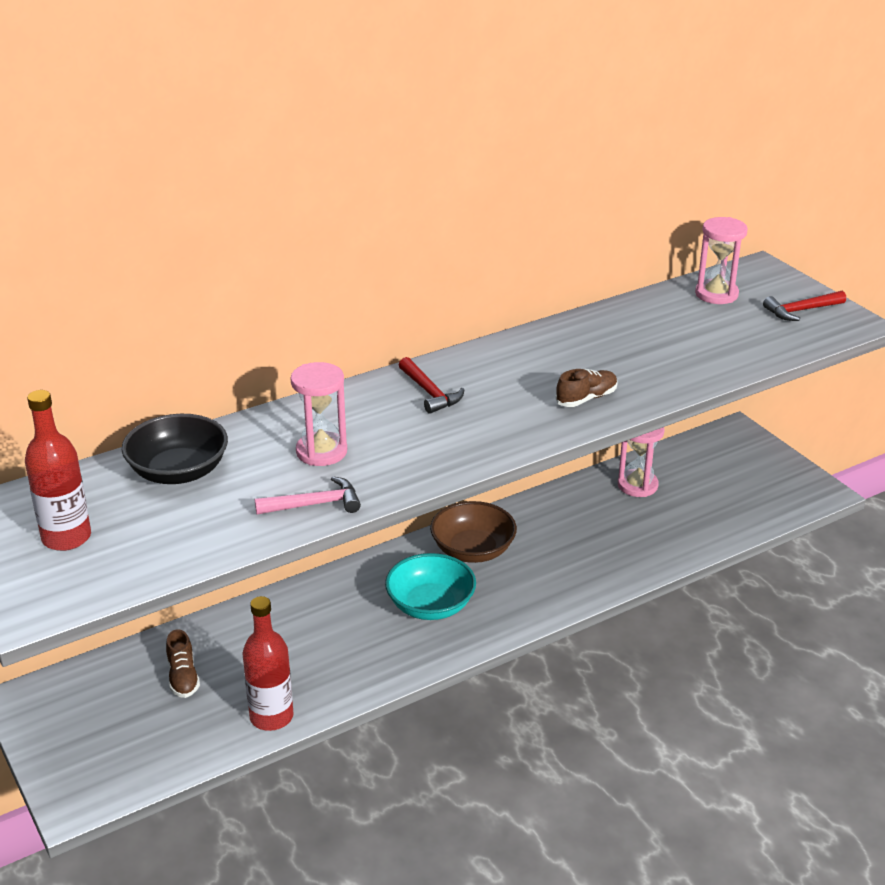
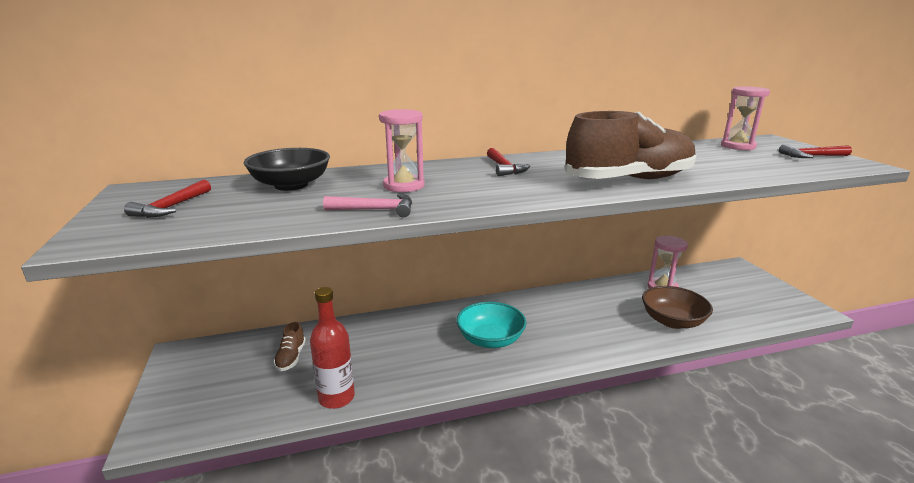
camera: 15 degrees right, 10 degrees down
red bottle [25,390,91,551] -> red hammer [124,180,211,218]
brown bowl [430,501,517,563] -> brown bowl moved to [642,286,713,329]
brown shoe [555,369,618,407] -> brown shoe [565,111,697,179], size x2.40

